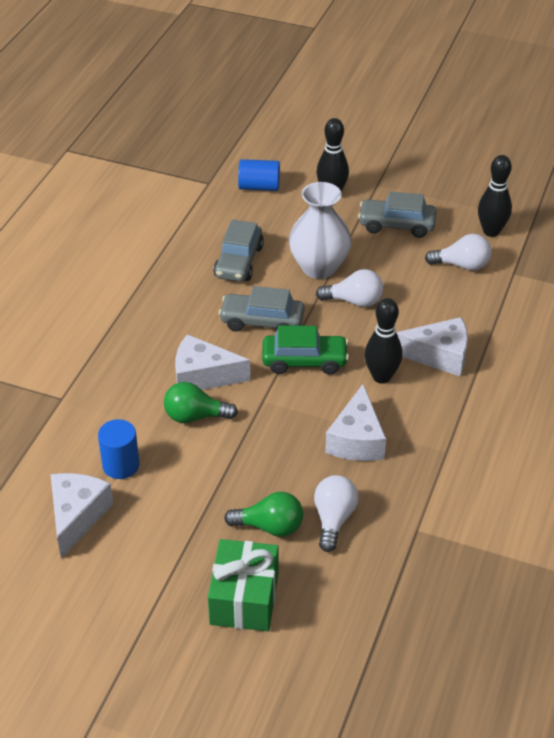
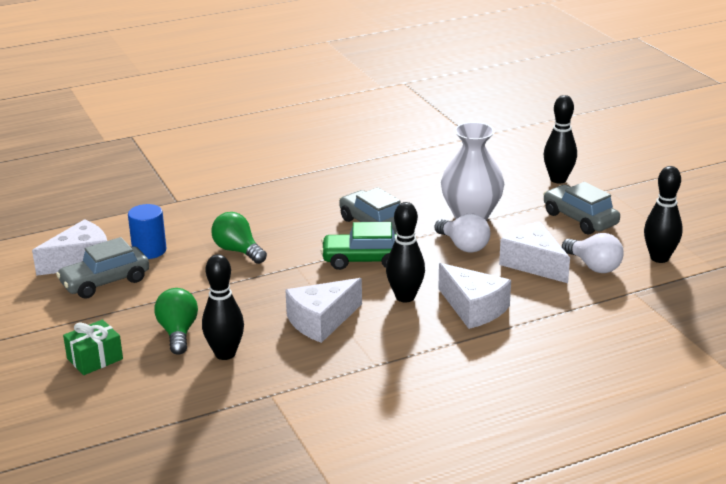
camera: 45 degrees right, 15 degrees down
white cheese [175,334,250,390] -> white cheese moved to [499,222,570,283]
green gift [208,539,279,631] -> green gift [63,320,123,375], size x0.65
grey car [214,219,264,282] -> grey car moved to [56,237,149,299]
green light bulb [224,492,303,537] -> green light bulb turned 150 degrees counterclockwise [154,288,198,355]
blue cylinder [238,159,280,191] -> none
green car [262,325,349,375] -> green car turned 135 degrees clockwise [321,222,397,270]
white light bulb [314,475,359,552] -> black bowling pin [202,254,244,360]

